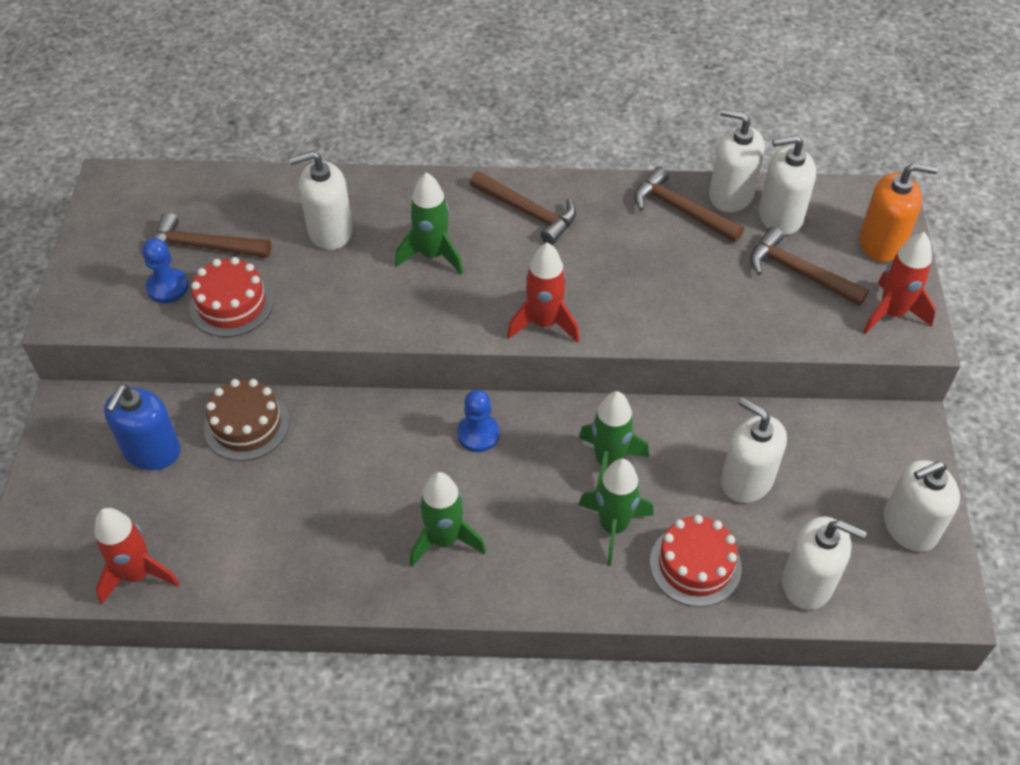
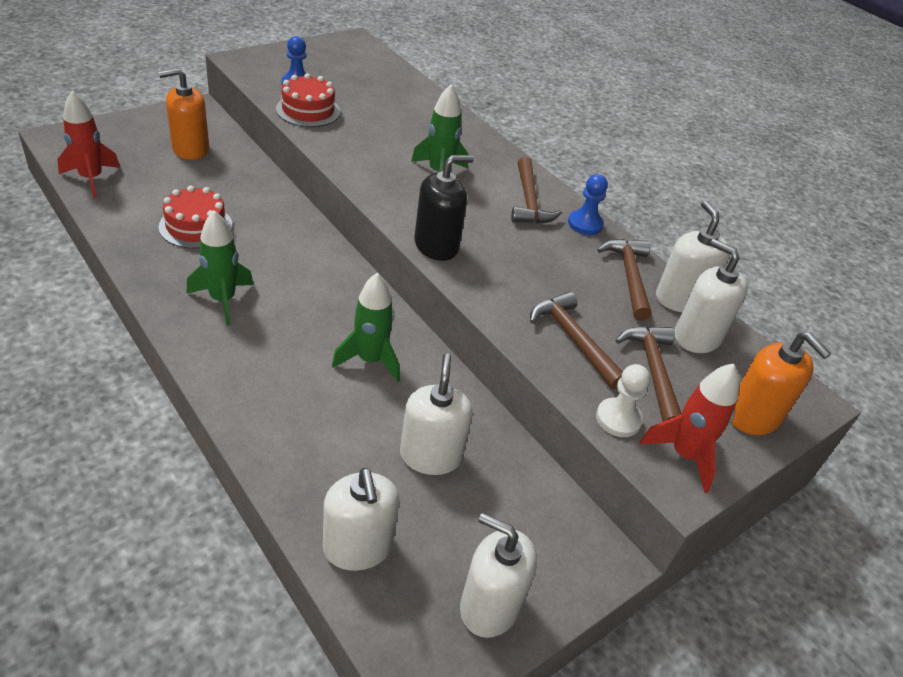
camera: 45 degrees right, 10 degrees down
blue soap dispenser [104,384,181,470] -> orange soap dispenser [158,68,209,160]
brown hammer [153,212,271,258] -> brown hammer moved to [530,291,623,389]
brown cake [204,379,289,461] -> none
white soap dispenser [289,151,353,250] -> none
blue pawn [457,390,500,452] -> blue pawn moved to [568,174,608,235]
red rocket [507,243,580,343] -> black soap dispenser [414,155,474,261]
green rocket [579,459,654,566] -> none
red cake [650,515,742,607] -> red cake moved to [159,186,233,249]
none -> white pawn [596,364,650,437]

